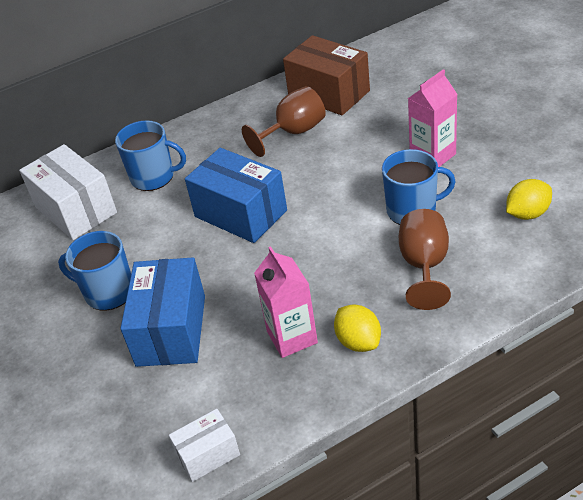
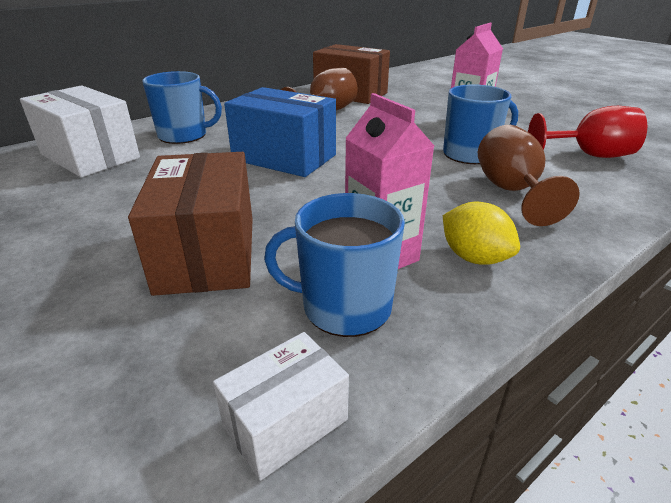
camera: 15 degrees left, 10 degrees down
blue mug [58,231,131,311] -> blue mug moved to [264,193,405,337]
blue box [120,257,205,367] -> brown box [128,152,253,296]
yellow lemon [506,179,552,220] -> red goblet [528,106,647,158]

